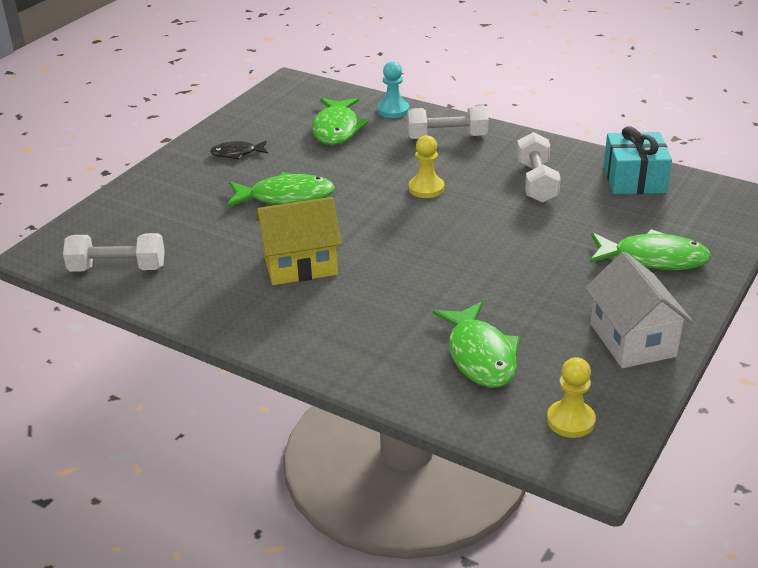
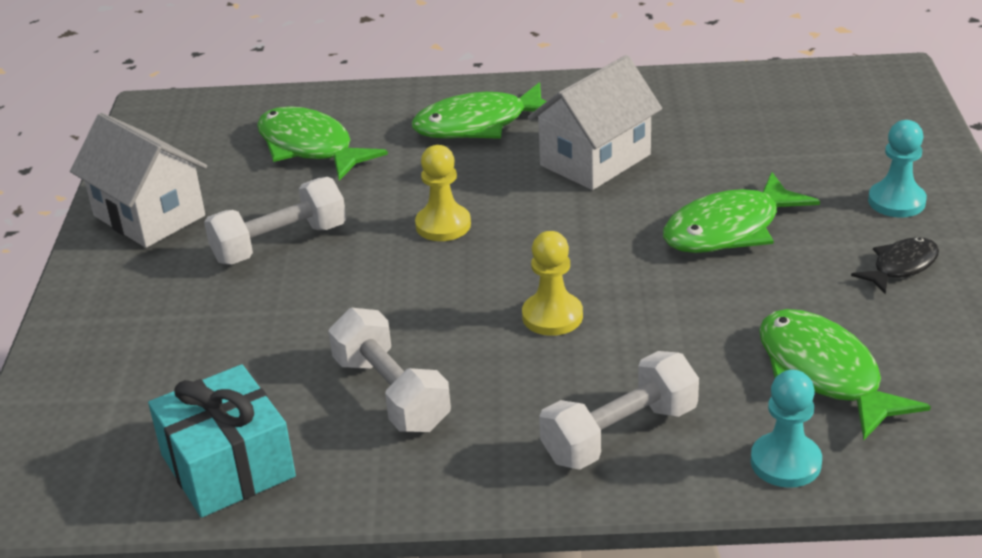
camera: 150 degrees right, 0 degrees up
white dumbbell [63,233,165,272] -> white dumbbell moved to [204,177,346,265]
yellow house [255,197,342,285] -> white house [528,55,662,190]
yellow pawn [547,357,596,438] -> yellow pawn moved to [415,145,471,241]
green fish [590,229,712,270] -> green fish moved to [412,82,547,139]
none -> turquoise pawn [868,120,927,217]

